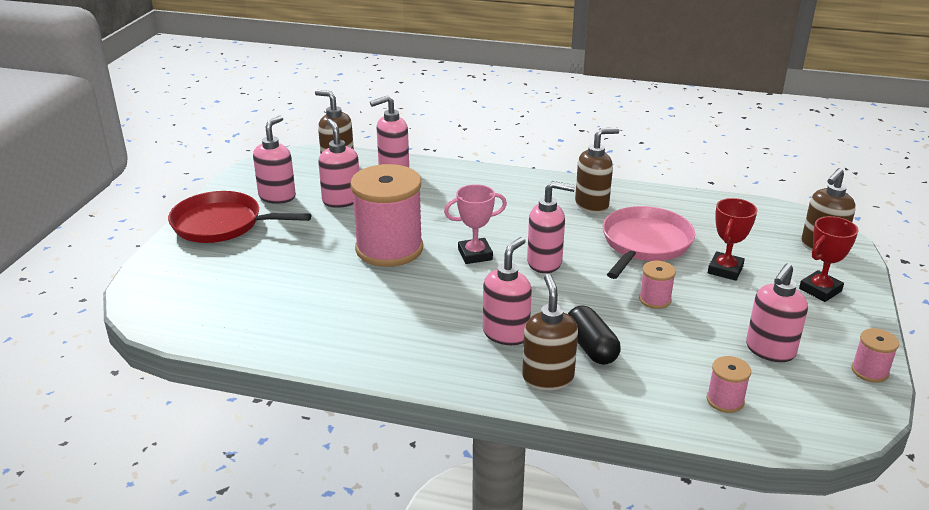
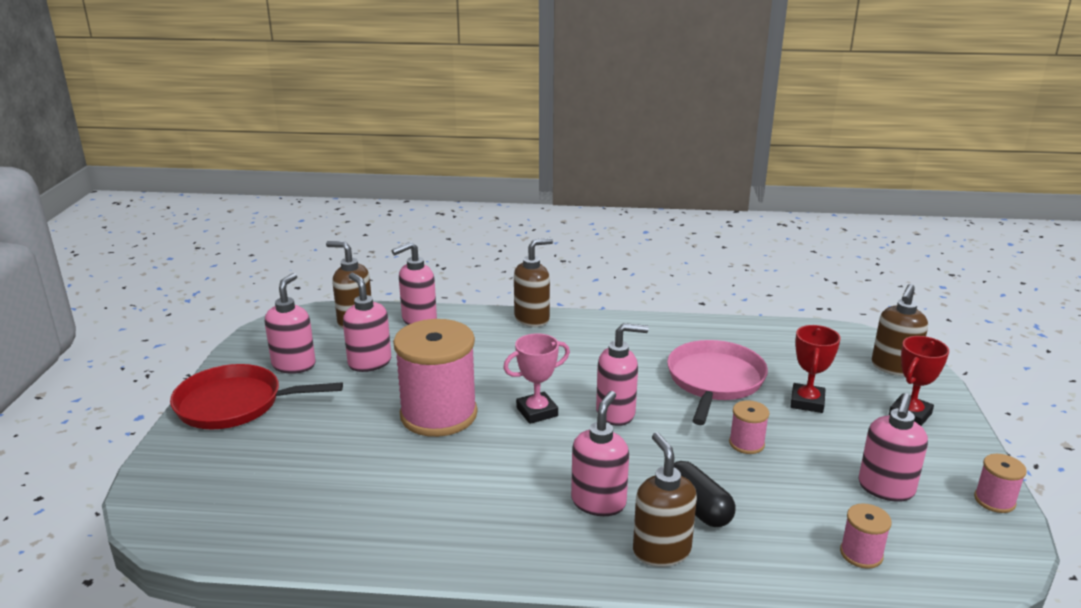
camera: 10 degrees left, 5 degrees down
brown soap dispenser [575,128,619,213] -> brown soap dispenser moved to [514,238,553,327]

